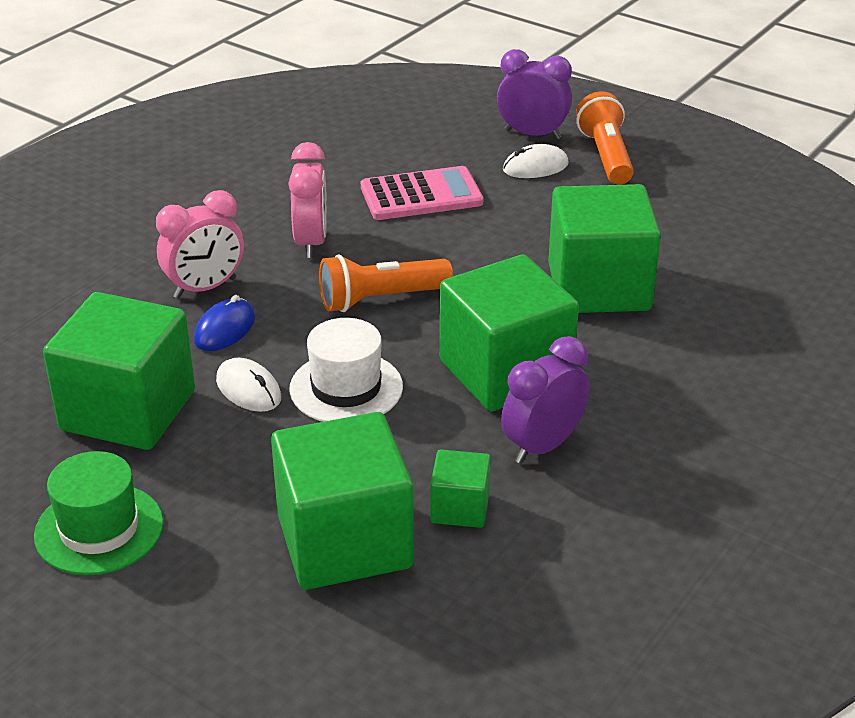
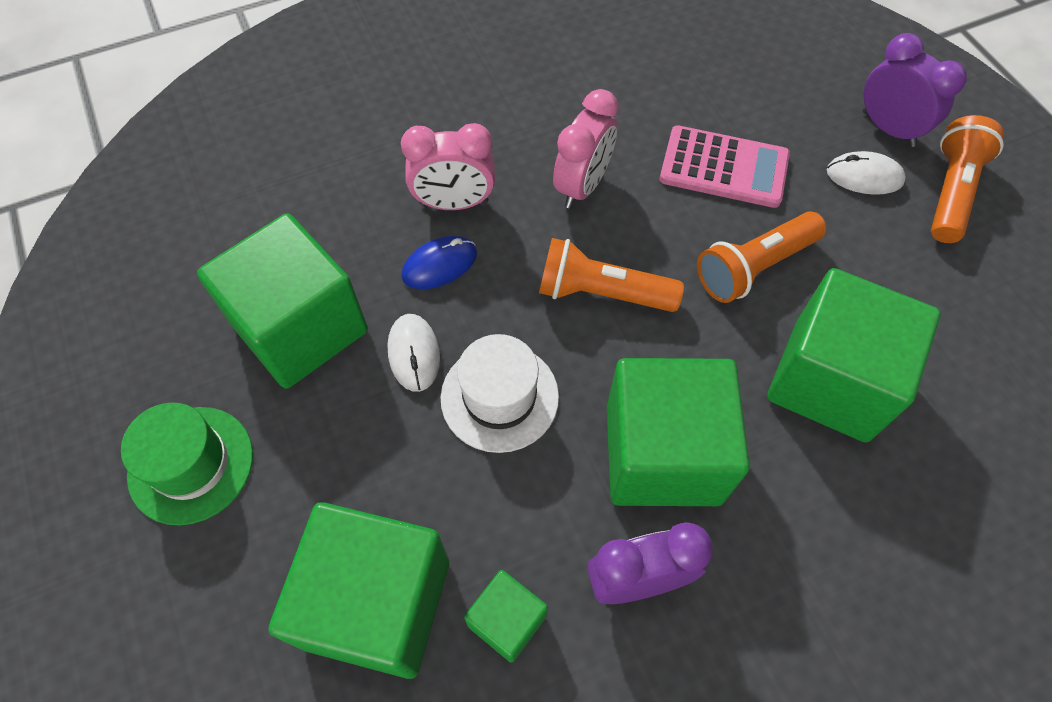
camera: 30 degrees right, 25 degrees up
none -> orange flashlight [697,212,826,303]

